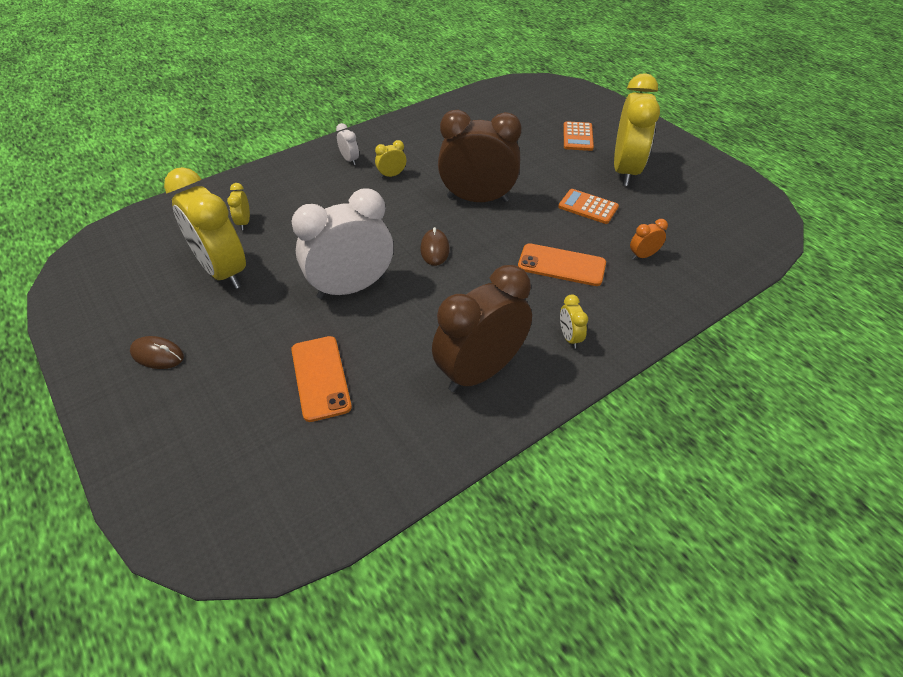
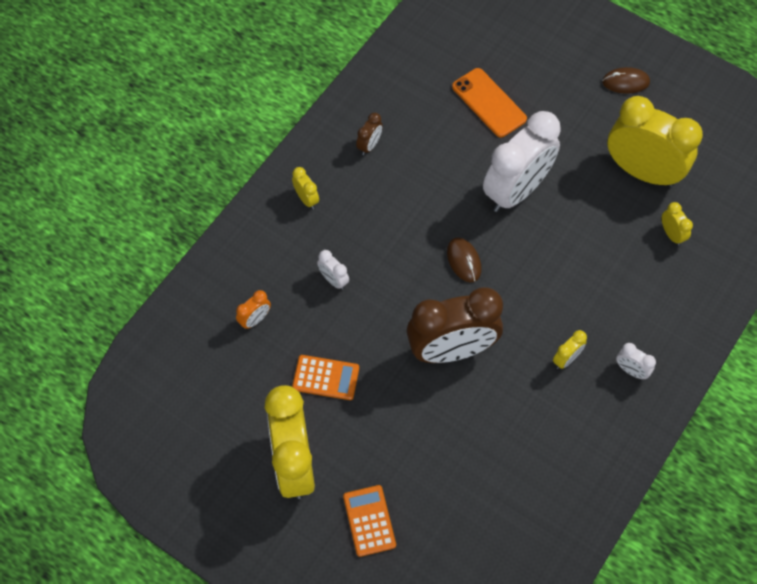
camera: 160 degrees right, 15 degrees up
brown clock [432,265,532,392] -> brown clock [356,113,383,155], size x0.41
orange phone [518,243,606,286] -> white clock [317,250,349,290]

